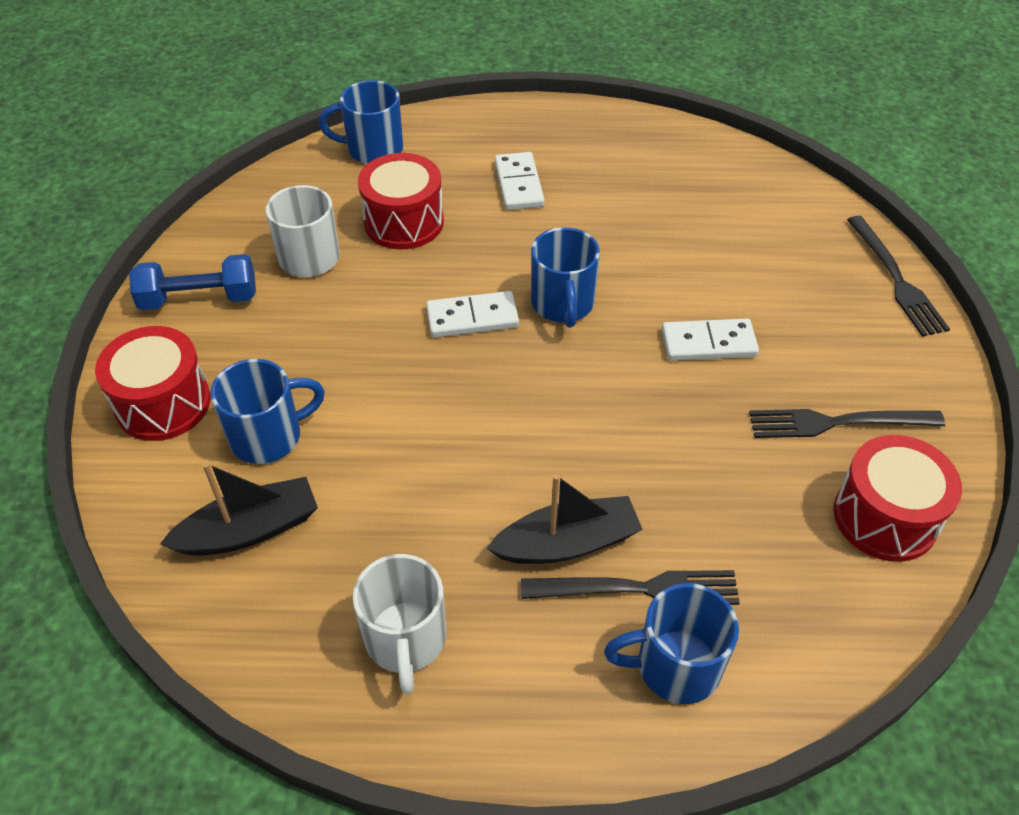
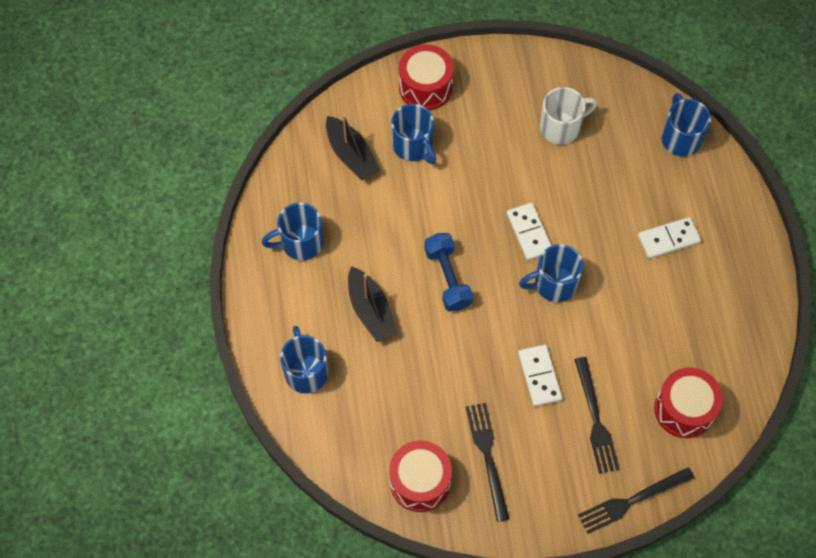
camera: 80 degrees right, 15 degrees up
blue dumbbell [129,254,256,310] -> blue dumbbell moved to [424,233,473,311]
white mug [353,554,446,694] -> blue mug [262,203,324,260]
red drum [358,153,444,249] -> red drum moved to [654,368,723,438]
black fork [521,570,740,605] -> black fork moved to [574,357,620,474]

